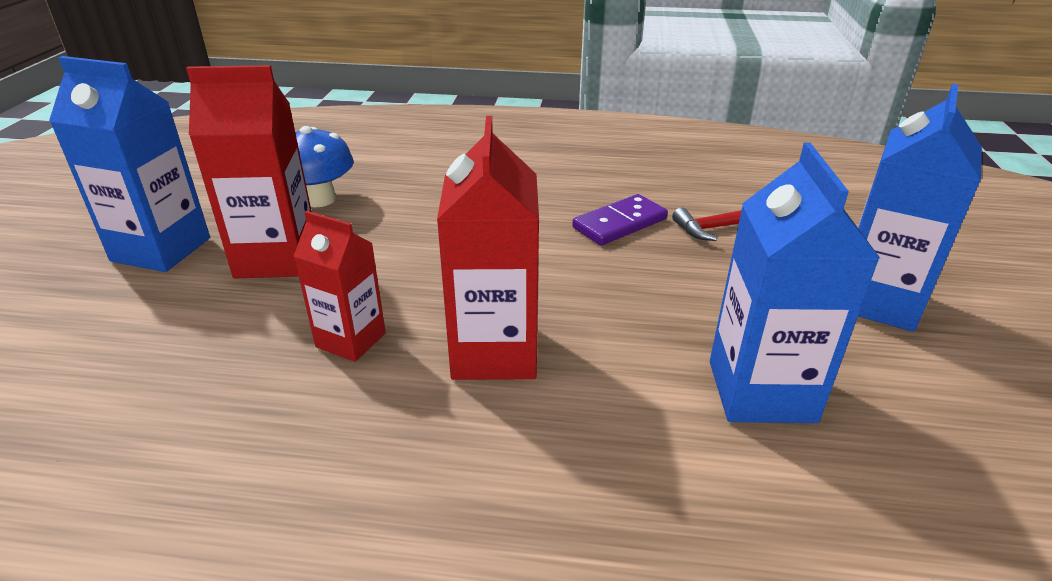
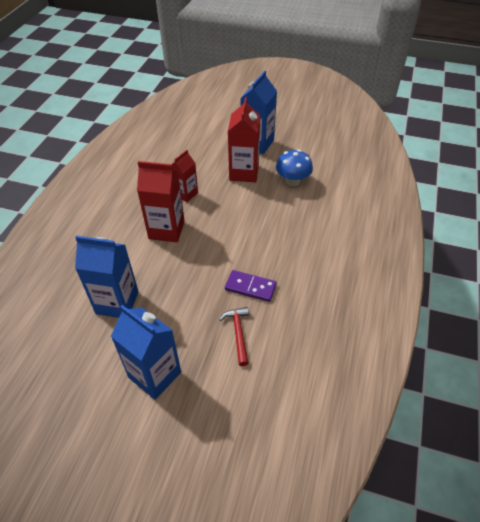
camera: 100 degrees right, 15 degrees up
purple domino [572,194,668,245] -> purple domino turned 45 degrees counterclockwise [225,270,277,302]

